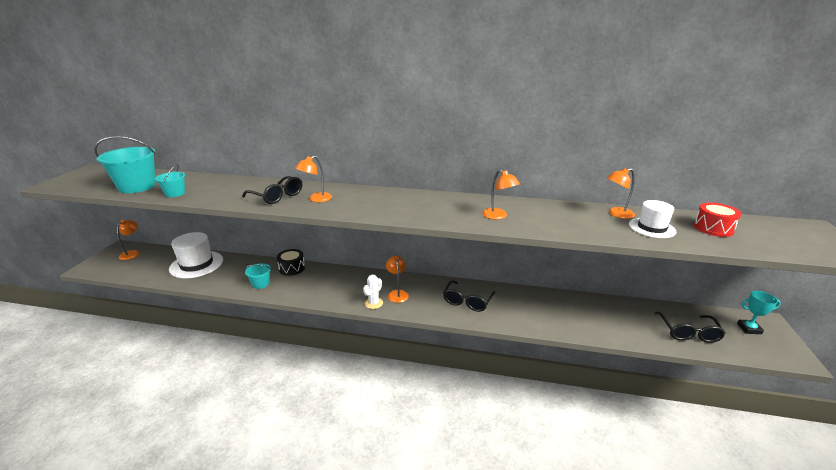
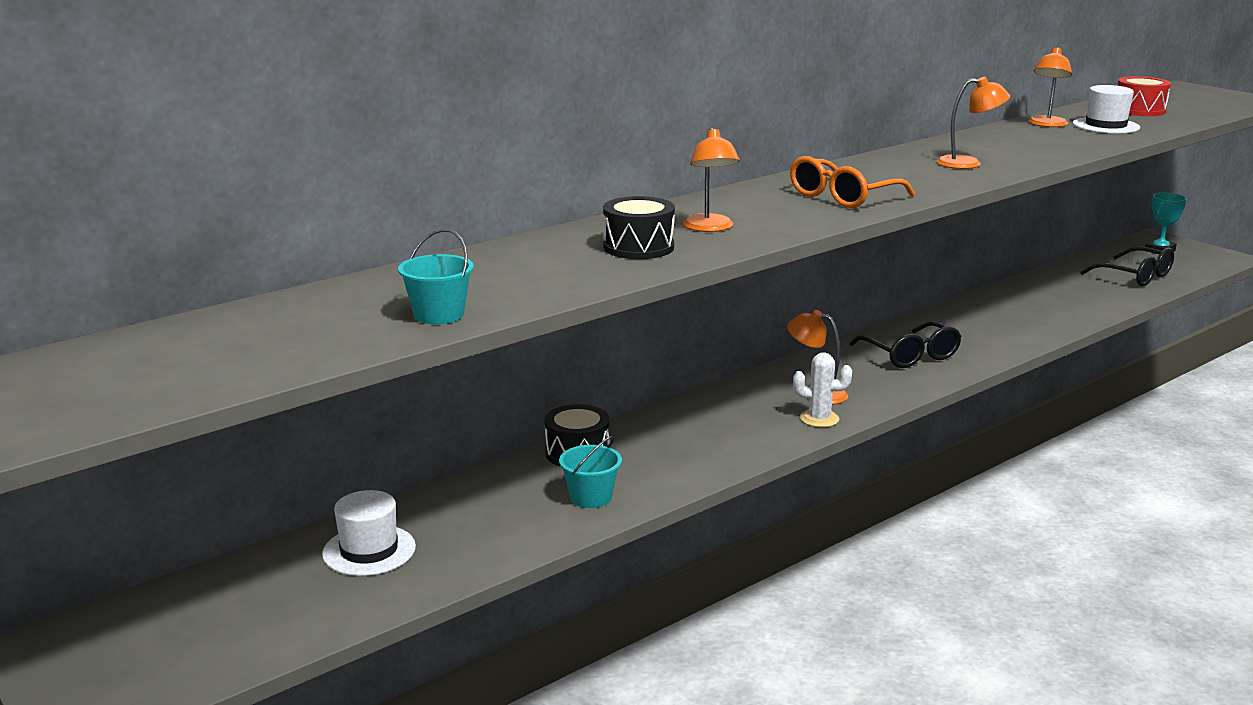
camera: 50 degrees left, 5 degrees down
turquoise bucket [94,136,156,193] -> none
orange lamp [117,220,140,260] -> none
white hat [169,232,223,278] -> white hat [322,490,416,576], size x0.63
black glasses [242,176,302,204] -> black drum [603,196,675,259]
white cactus [363,275,383,309] -> white cactus turned 60 degrees counterclockwise [793,352,852,427]
none -> orange glasses [790,156,915,208]

